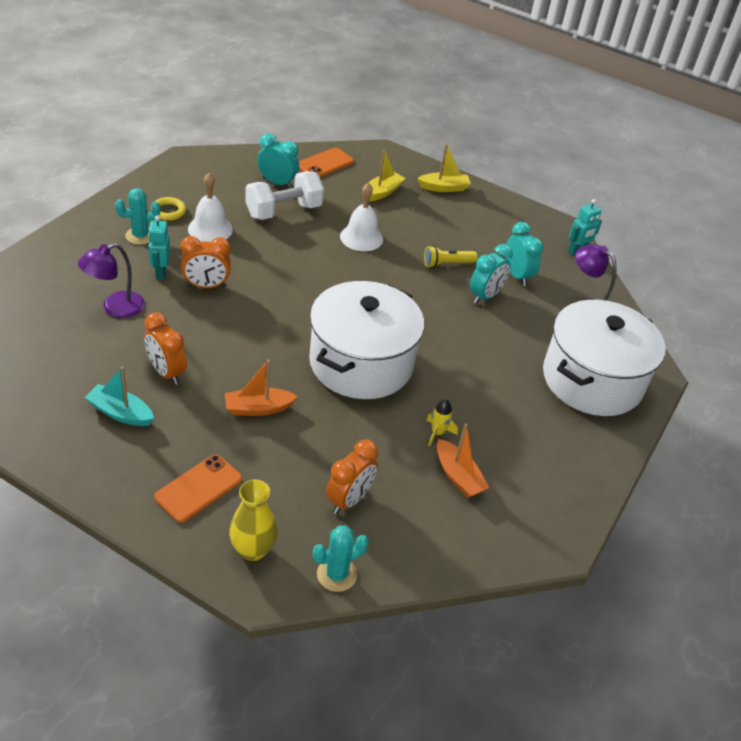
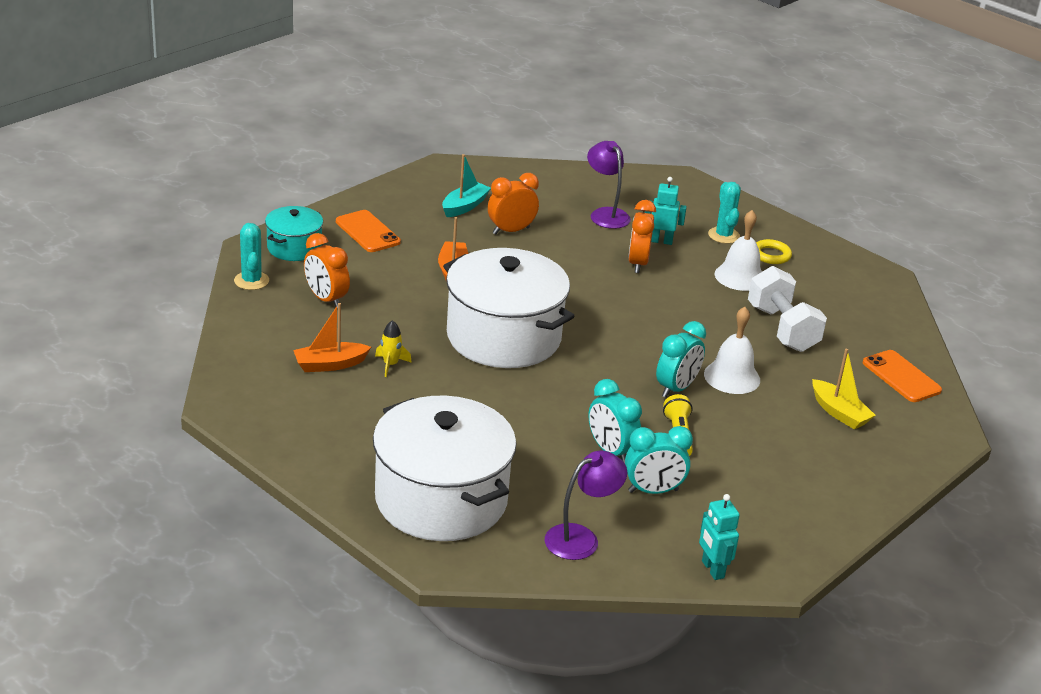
camera: 105 degrees right, 10 degrees down
yellow vase [229,480,278,561] -> turquoise pot [265,206,323,261]
turquoise clock [257,133,299,189] -> turquoise clock moved to [656,321,706,398]
yellow boat [417,144,471,192] -> none

